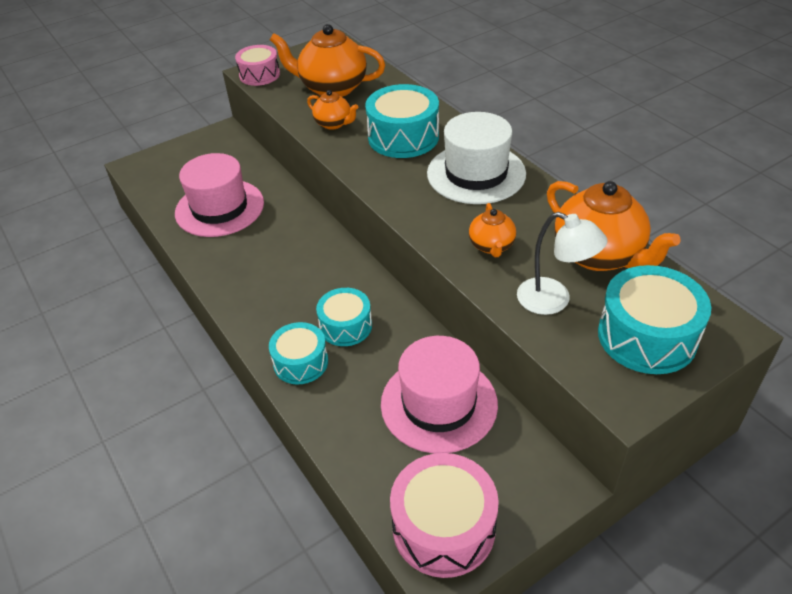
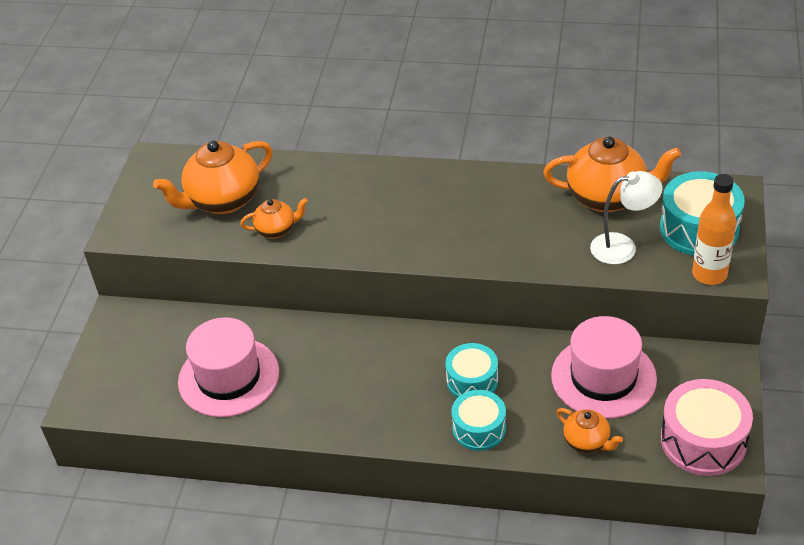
camera: 45 degrees left, 0 degrees up
pink drum [235,45,280,86] -> none
turquoise drum [365,84,439,158] -> none
white hat [427,112,526,204] -> none
orange teapot [469,203,516,257] -> orange teapot moved to [556,408,623,453]
none -> orange bottle [692,174,736,285]

